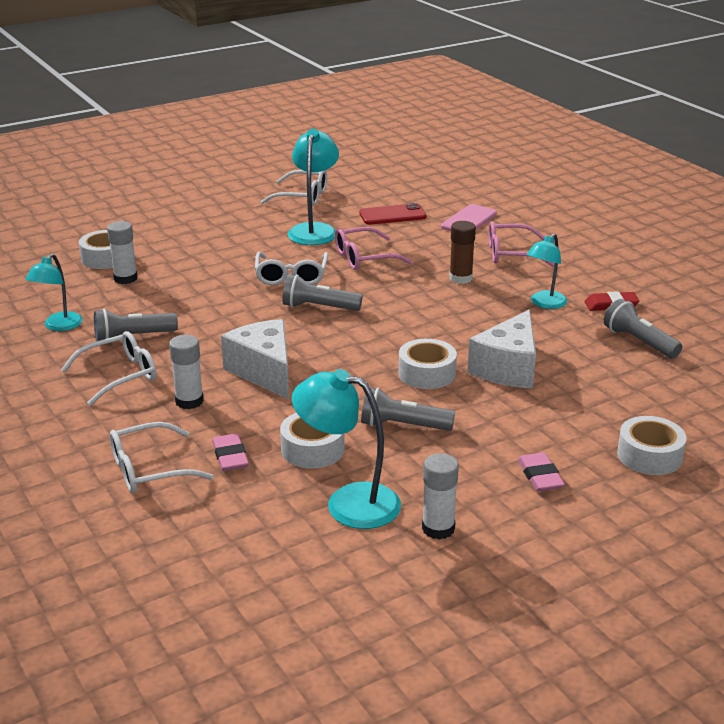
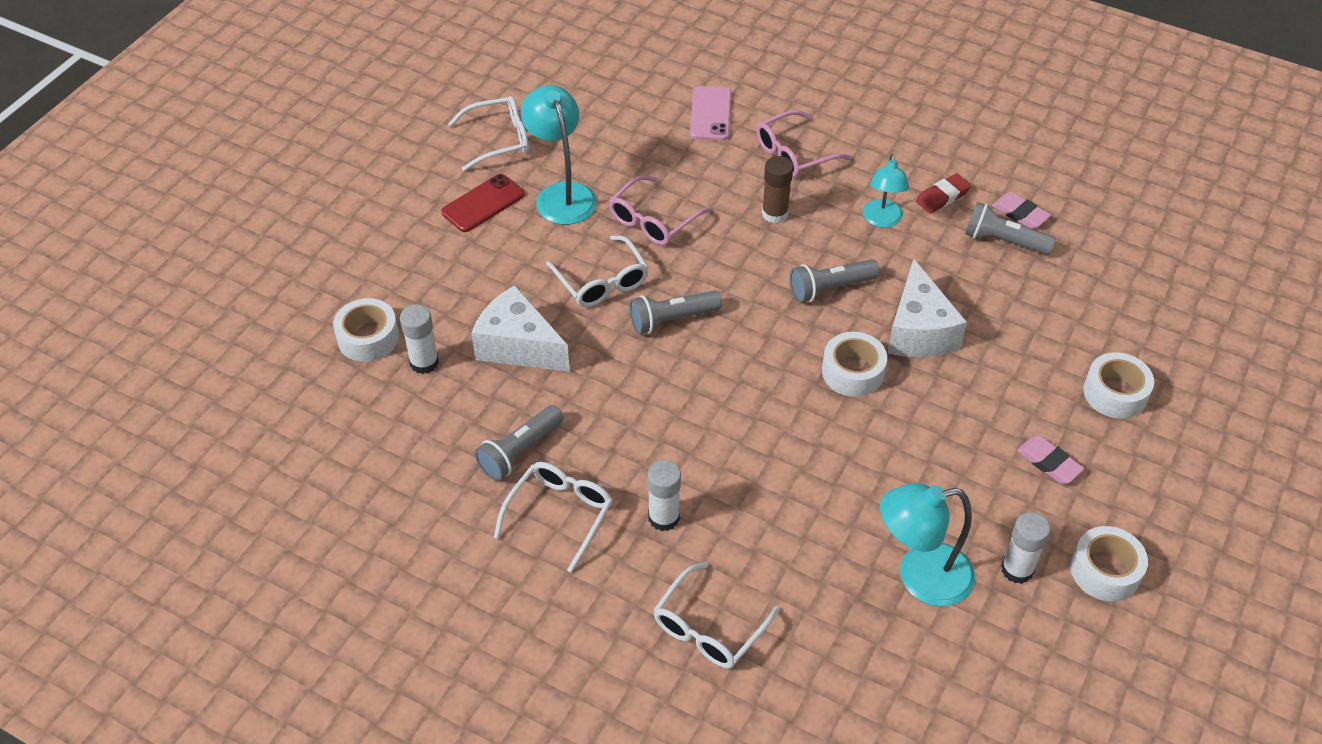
camera: 30 degrees left, 20 degrees up
turquoise lamp [26,254,83,331] -> none
pink eraser [212,433,249,471] -> pink eraser moved to [992,192,1051,229]
white cheese [221,319,289,400] -> white cheese moved to [471,285,570,372]
white tape [280,413,345,469] -> white tape moved to [1070,526,1148,601]
red phone [360,203,427,225] -> red phone moved to [441,174,524,232]
grey flashlight [361,388,455,431] -> grey flashlight moved to [790,259,880,303]

